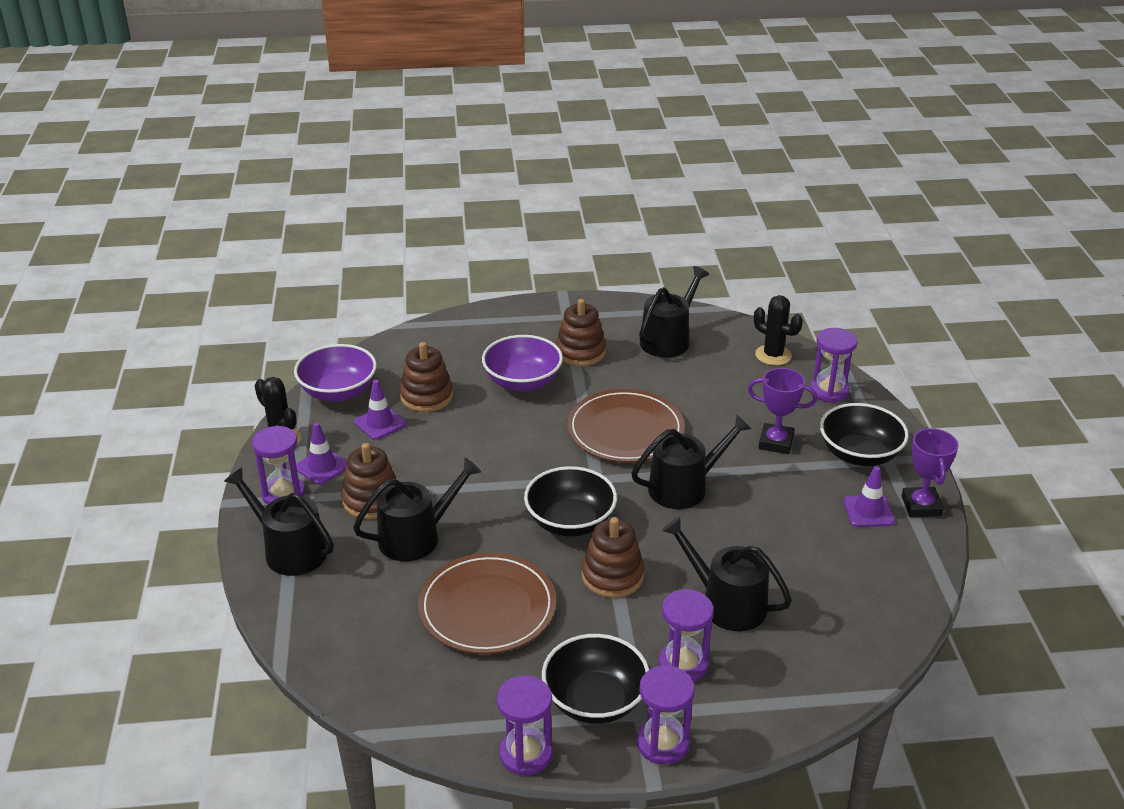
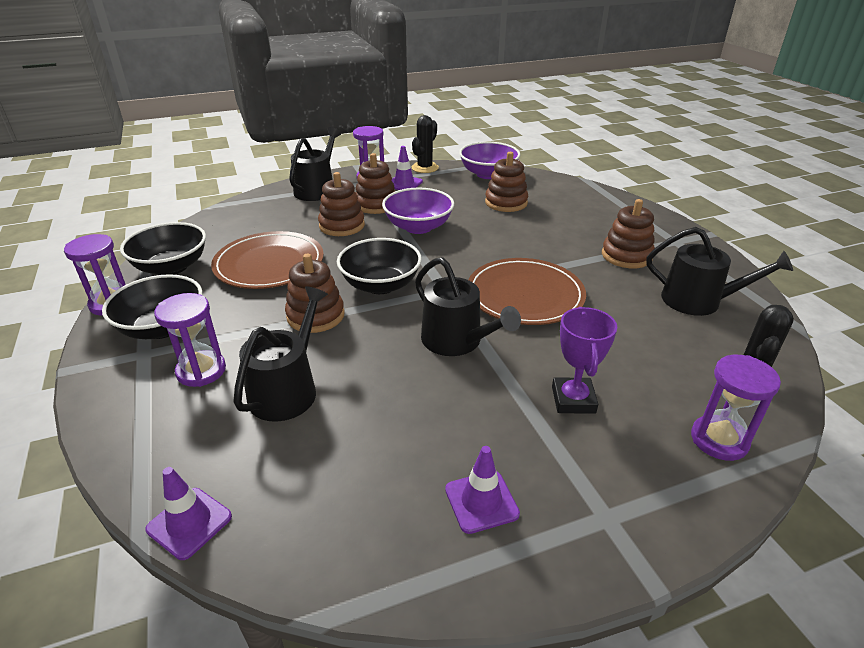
camera: 75 degrees right, 0 degrees up
black watering can [353,458,481,561] -> brown stacking toy [318,172,365,236]
purple traffic cone [354,380,406,440] -> purple traffic cone moved to [145,467,232,560]
purple bowl [482,335,563,392] -> purple bowl moved to [382,188,454,234]
purple hourglass [637,665,695,765] -> none
black bowl [820,403,909,466] -> black bowl moved to [120,222,206,275]
purple trophy [902,427,959,517] -> none

